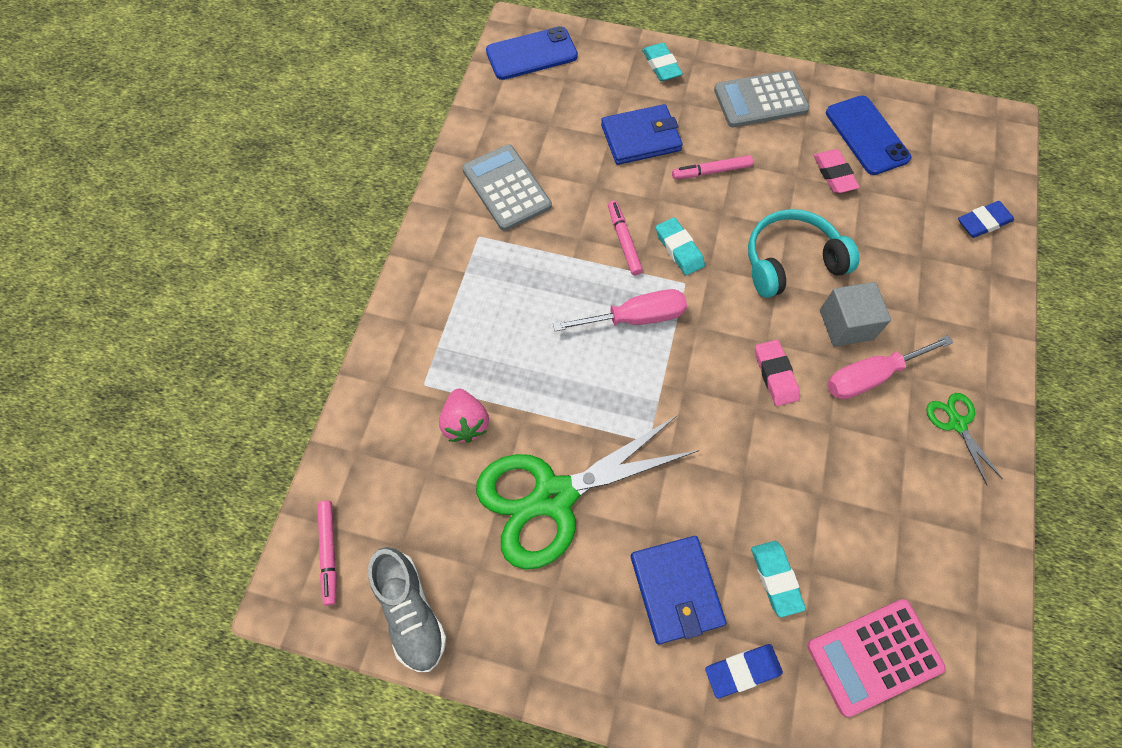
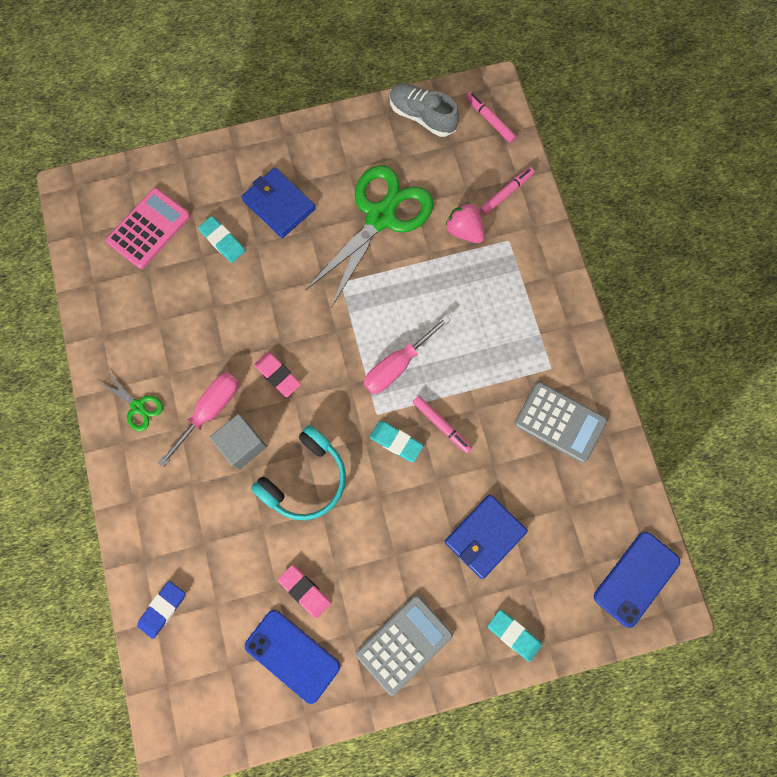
camera: 150 degrees right, 10 degrees up
pink marker [672,155,753,179] -> pink marker moved to [480,167,534,215]
blue eraser [705,644,783,698] -> none

